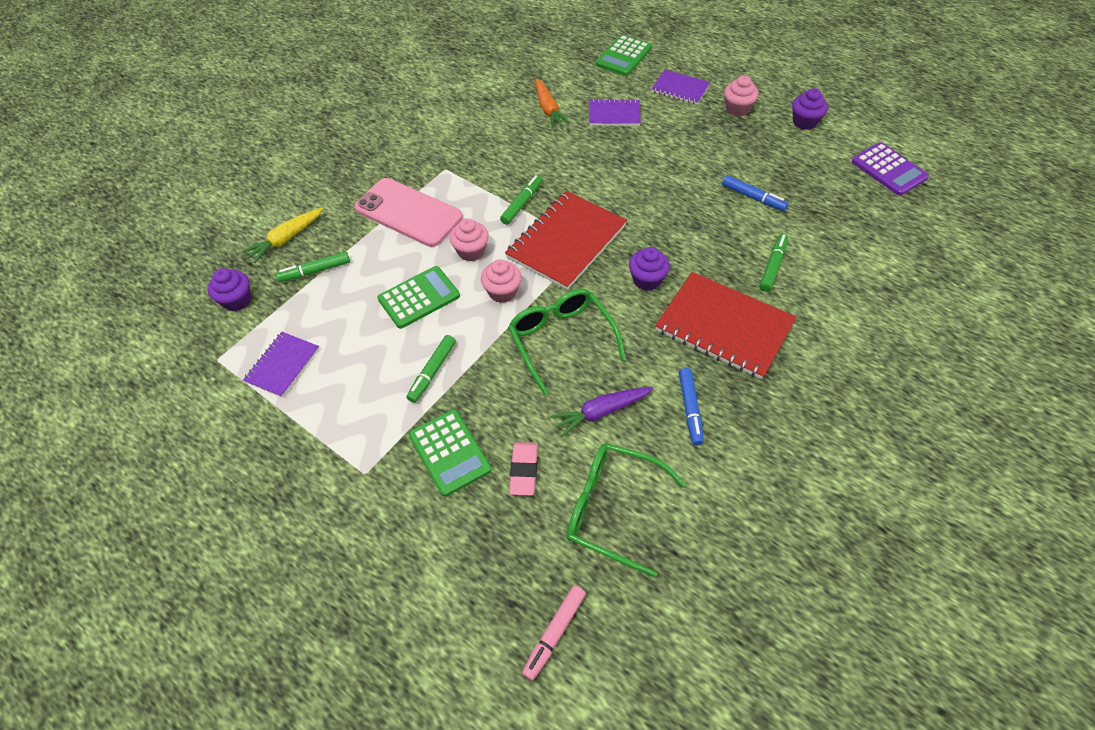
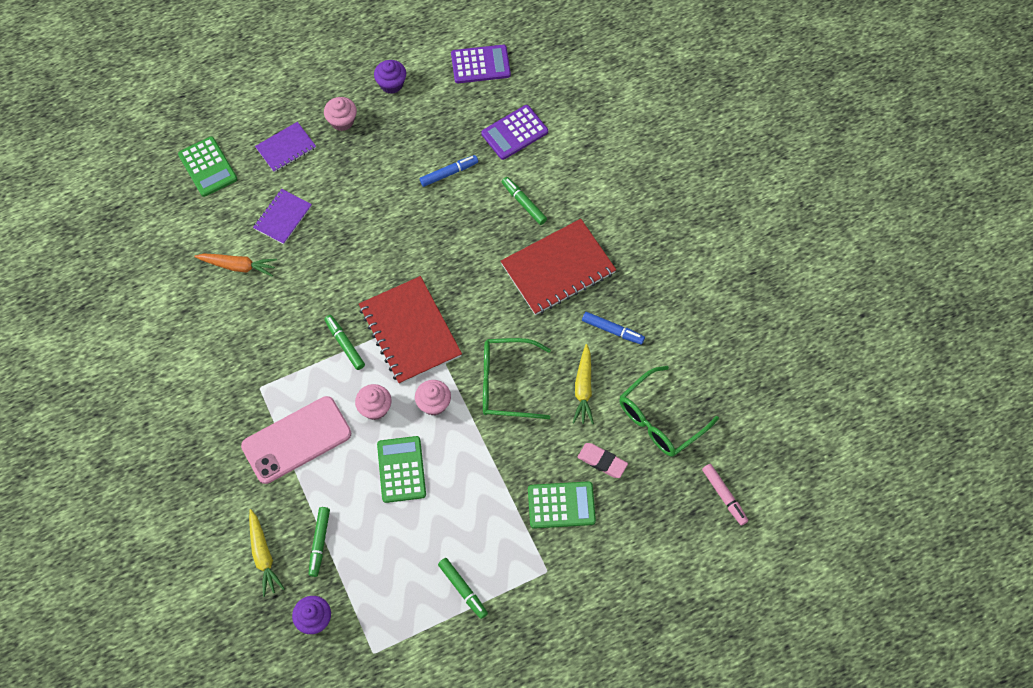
camera: 65 degrees left, 10 degrees up
purple notebook [243,332,319,398] -> none
green marker [407,335,456,403] -> green marker moved to [438,558,488,619]
purple carrot [550,387,653,438] -> yellow carrot [573,344,594,424]
purple cupcake [629,247,670,291] -> none
none -> purple calculator [481,105,548,160]

